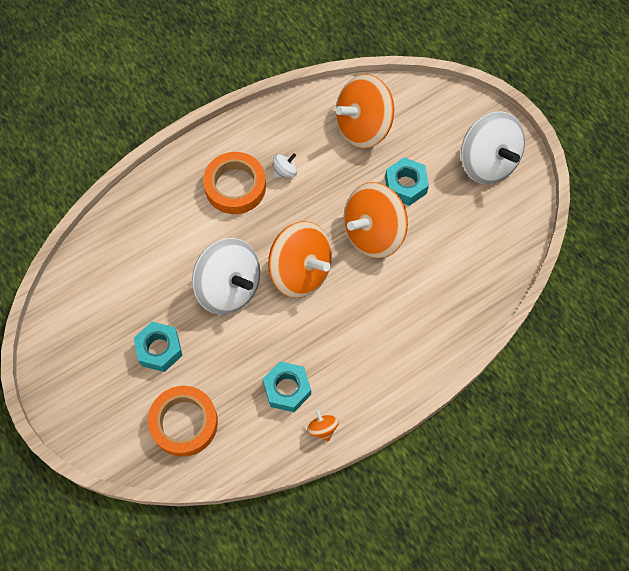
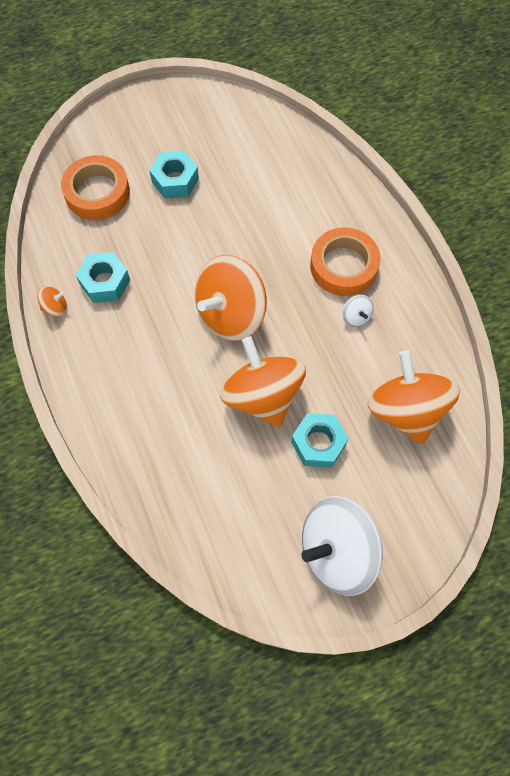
camera: 100 degrees right, 0 degrees up
white spinning top [192,238,260,315] -> none

